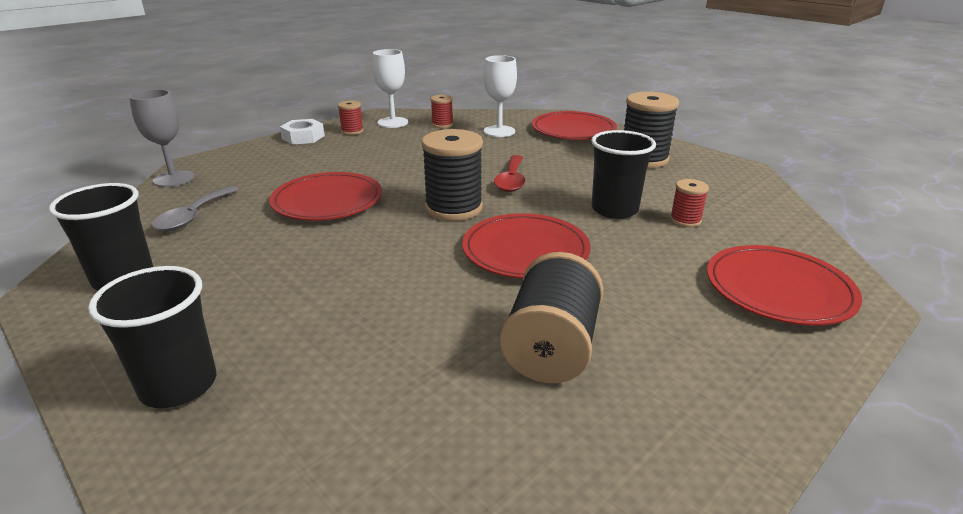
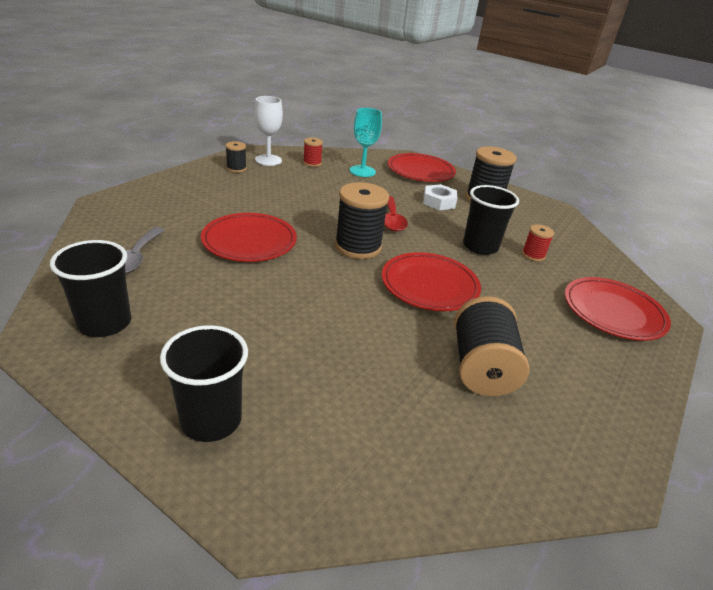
camera: 15 degrees left, 5 degrees up
grey goblet [129,89,195,187] -> none
white nut [280,119,325,145] -> white nut moved to [423,184,458,210]
red spool [338,101,364,135] -> black spool [225,141,247,173]
white goblet [484,55,517,137] -> turquoise goblet [350,108,382,177]

